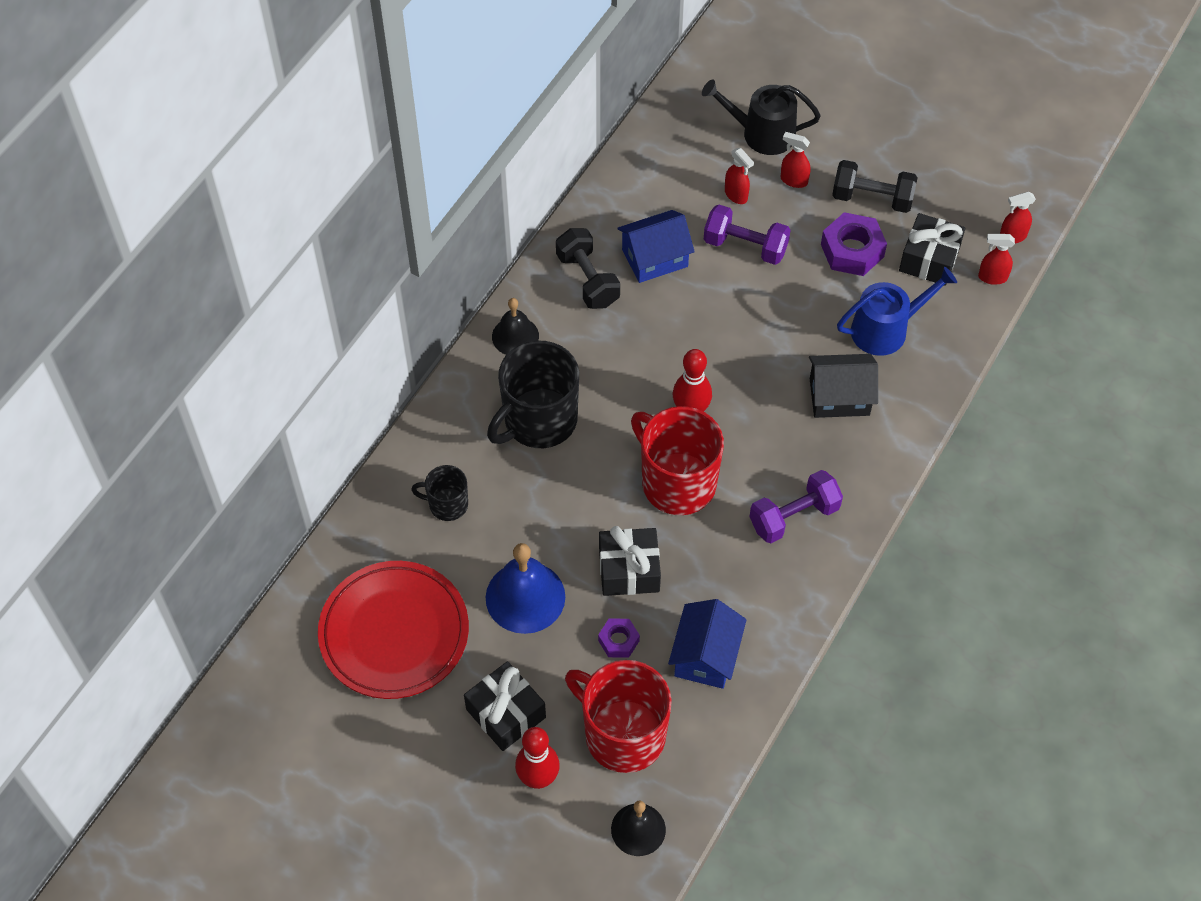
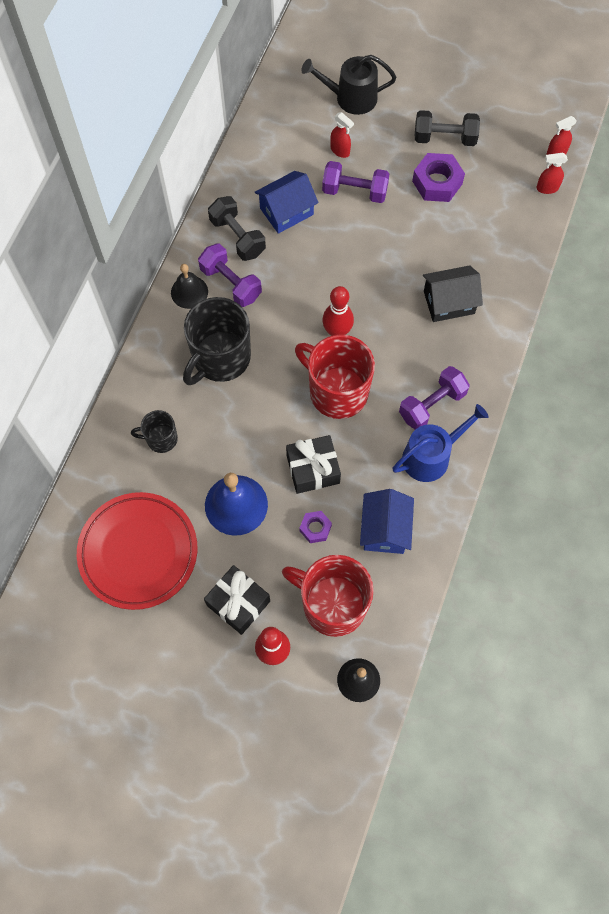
camera: 10 degrees left, 10 degrees up
red spray bottle [781,132,811,188] -> none
blue watering can [837,267,957,356] -> blue watering can moved to [392,404,488,482]
black gift [899,213,965,286] -> none
none -> purple dumbbell [198,243,262,307]

